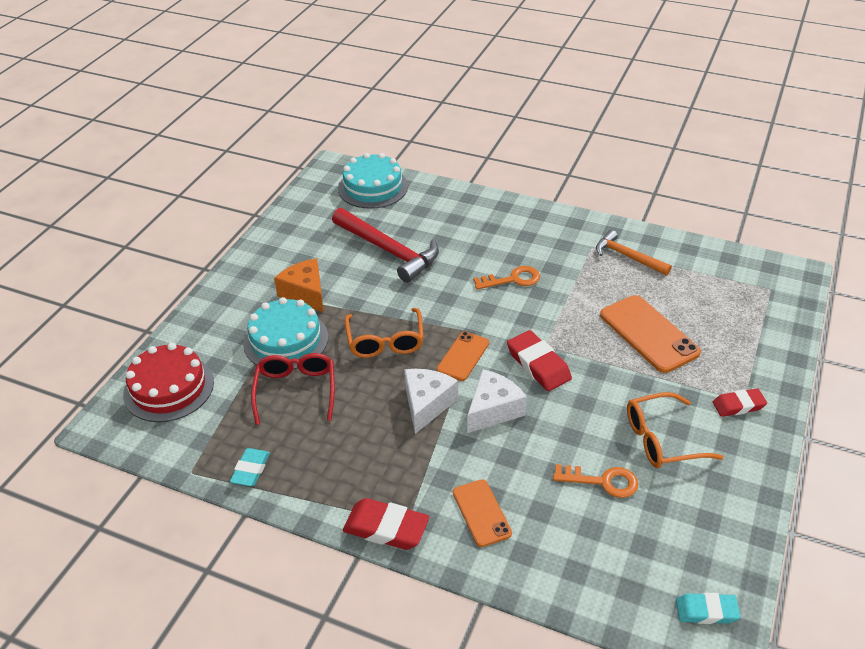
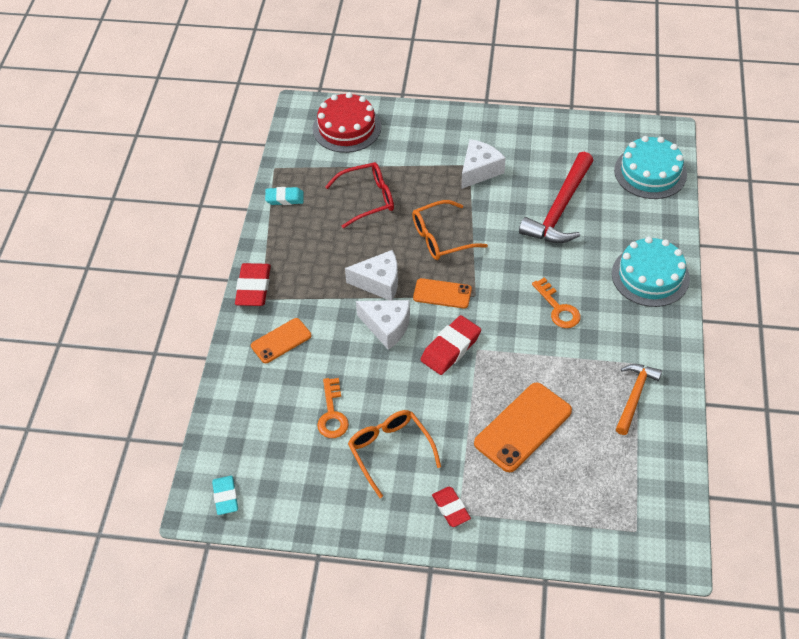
camera: 75 degrees right, 10 degrees up
turquoise cake [243,297,328,370] -> turquoise cake moved to [612,237,690,307]
orange cheese [274,259,324,312] -> white cheese [461,139,506,189]

